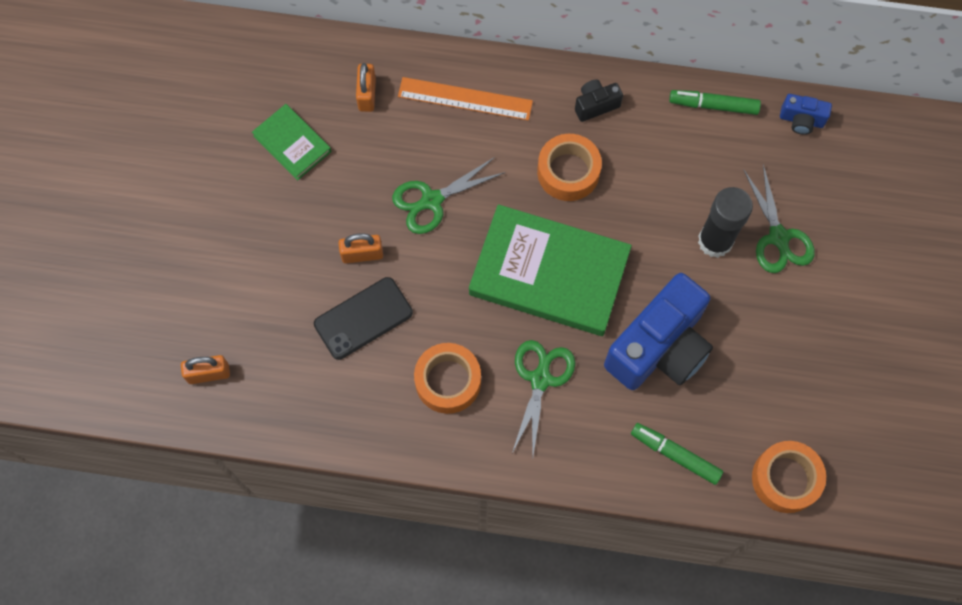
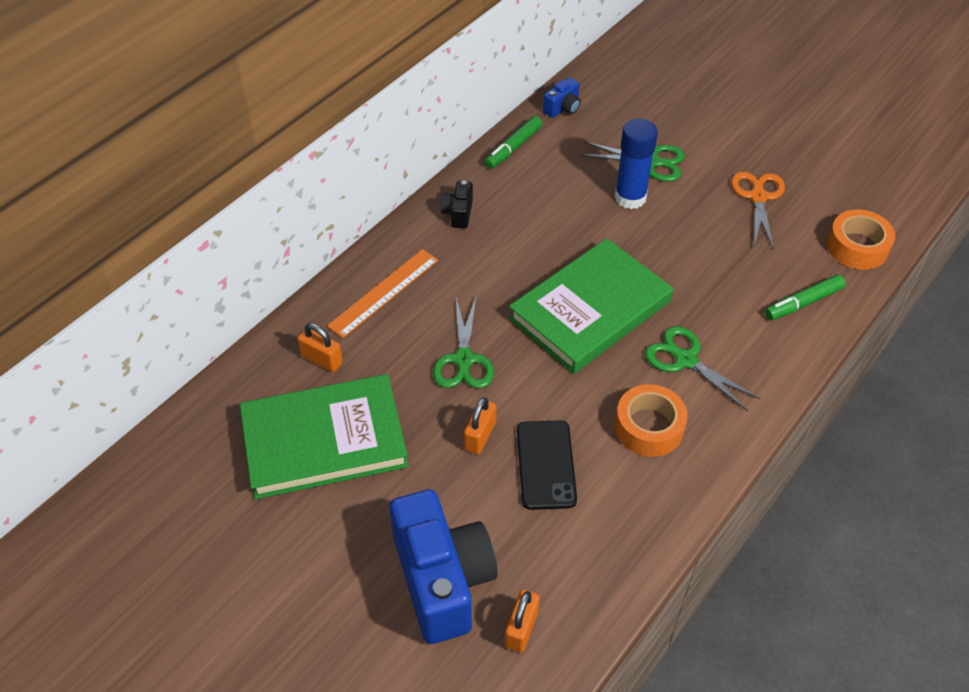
camera: 60 degrees left, 20 degrees down
green book [252,104,331,180] -> green book [240,374,409,499], size x2.00
orange tape [537,134,602,201] -> none
blue camera [604,273,713,390] -> blue camera moved to [390,489,498,644]
black glue stick [698,187,753,258] -> blue glue stick [614,119,658,209]
none -> orange scissors [731,171,785,249]

